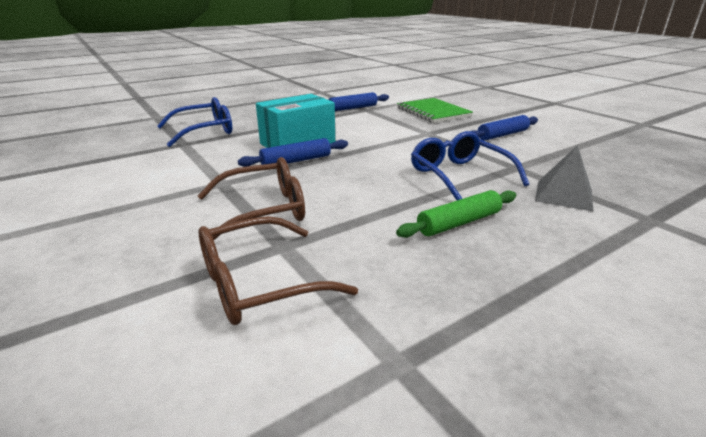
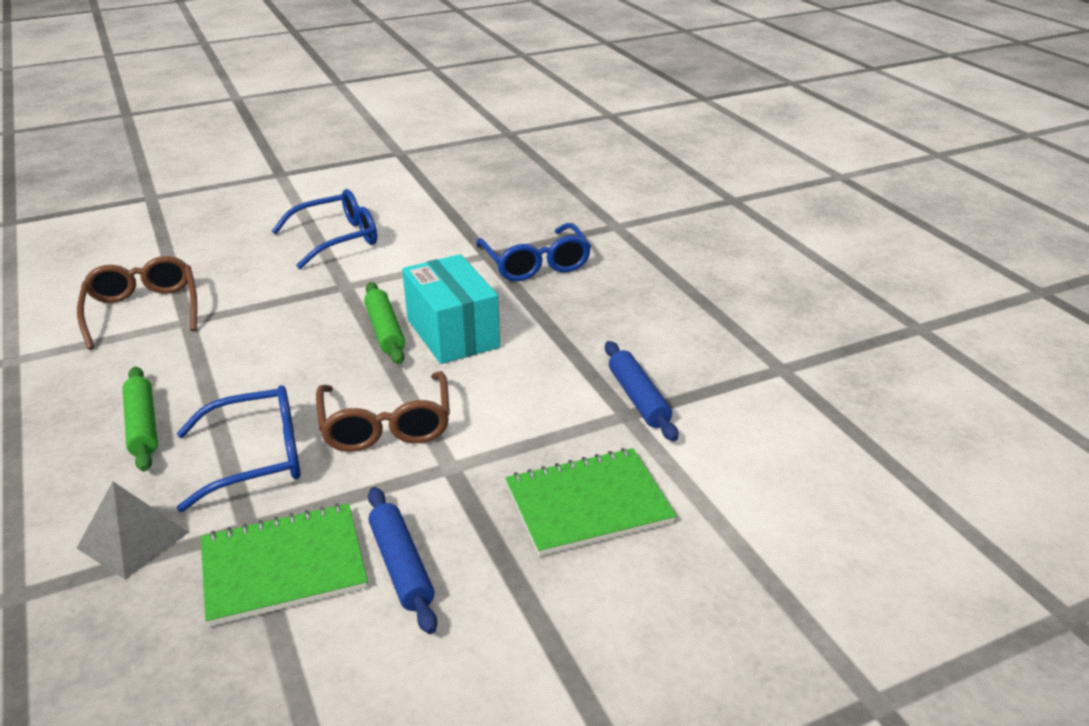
camera: 100 degrees right, 5 degrees up
brown glasses [198,157,305,240] -> brown glasses moved to [316,371,450,452]
blue rolling pin [238,138,348,167] -> green rolling pin [364,282,405,364]
none -> green notebook [201,503,368,627]
none -> blue glasses [272,189,377,269]

